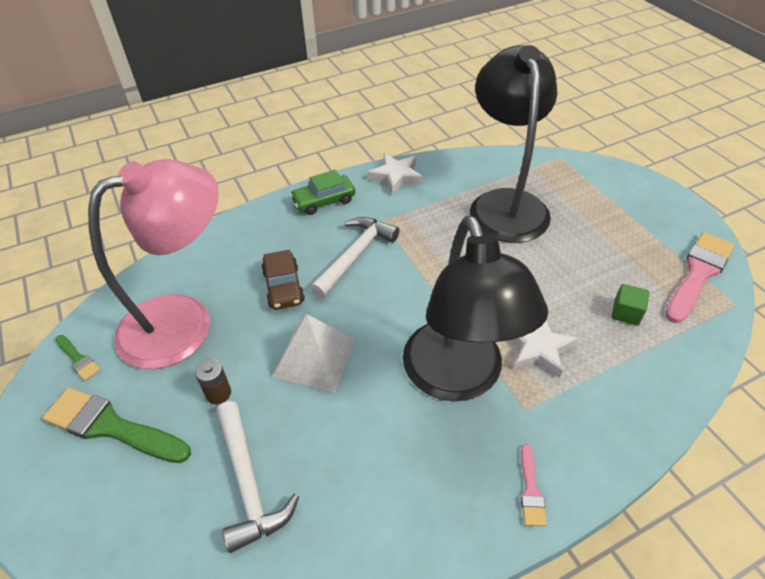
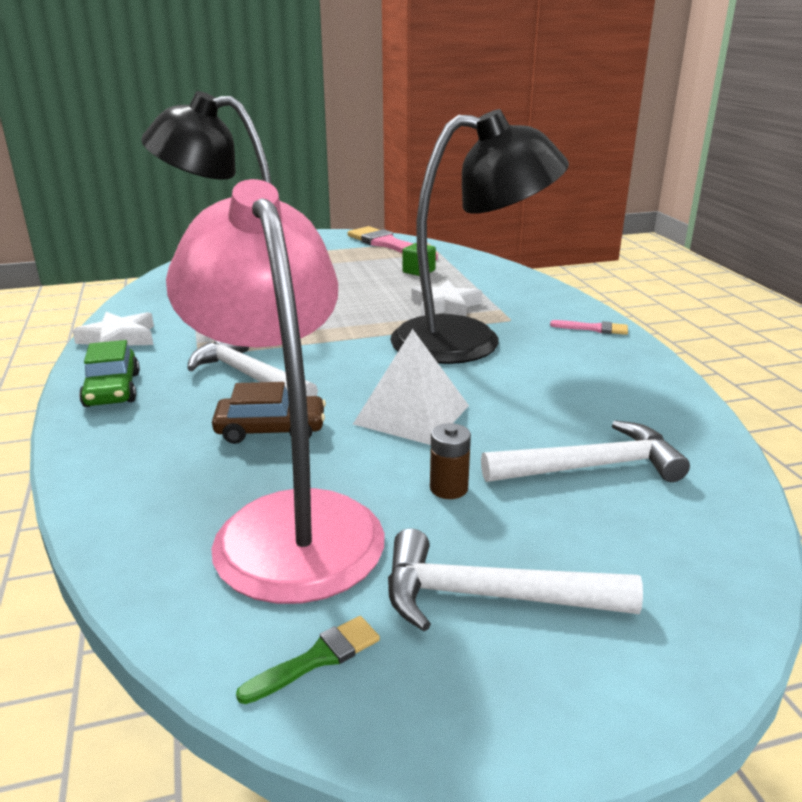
camera: 80 degrees left, 20 degrees down
green brush [43,388,191,463] -> white hammer [388,529,643,631]

